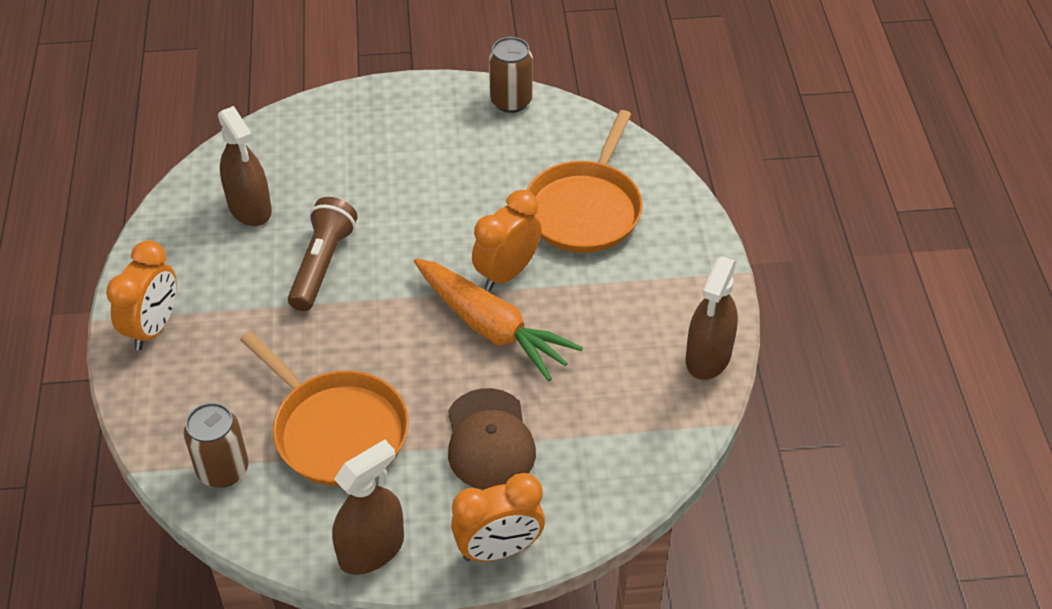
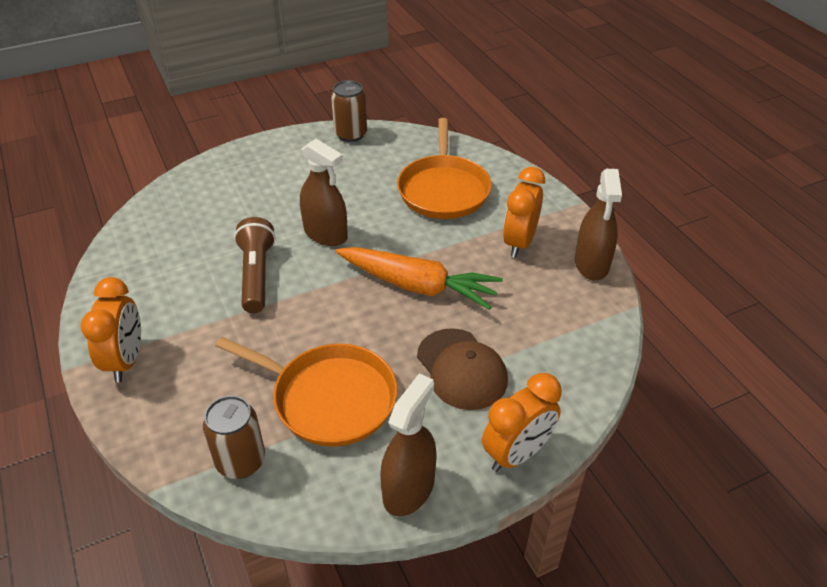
camera: 20 degrees left, 5 degrees down
brown spray bottle [218,106,272,226] -> brown spray bottle moved to [300,139,348,246]
orange clock [472,190,542,290] -> orange clock moved to [503,167,545,258]

